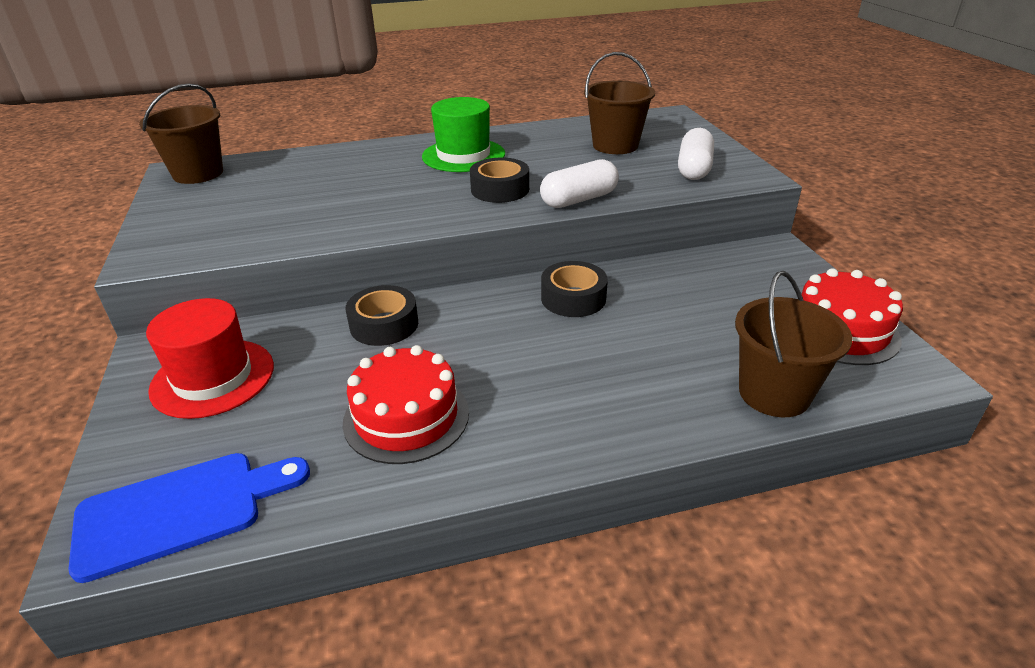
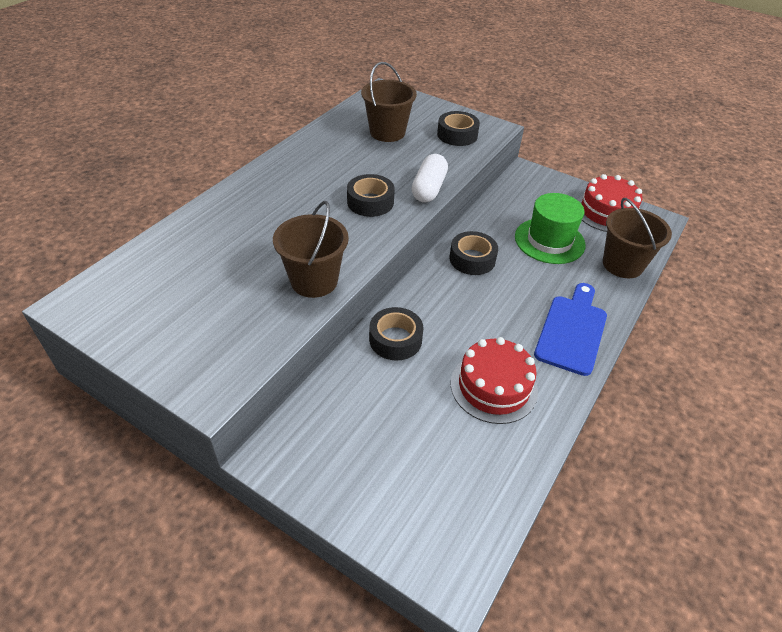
camera: 45 degrees left, 10 degrees up
blue cutting board [68,453,310,583] -> blue cutting board moved to [534,283,607,376]
brown bucket [139,83,223,184] -> brown bucket moved to [273,201,349,298]
red hat [146,298,274,419] -> none
green hat [422,97,505,172] -> green hat moved to [515,193,585,264]
white capsule [678,128,714,180] -> black tape [437,111,480,146]

